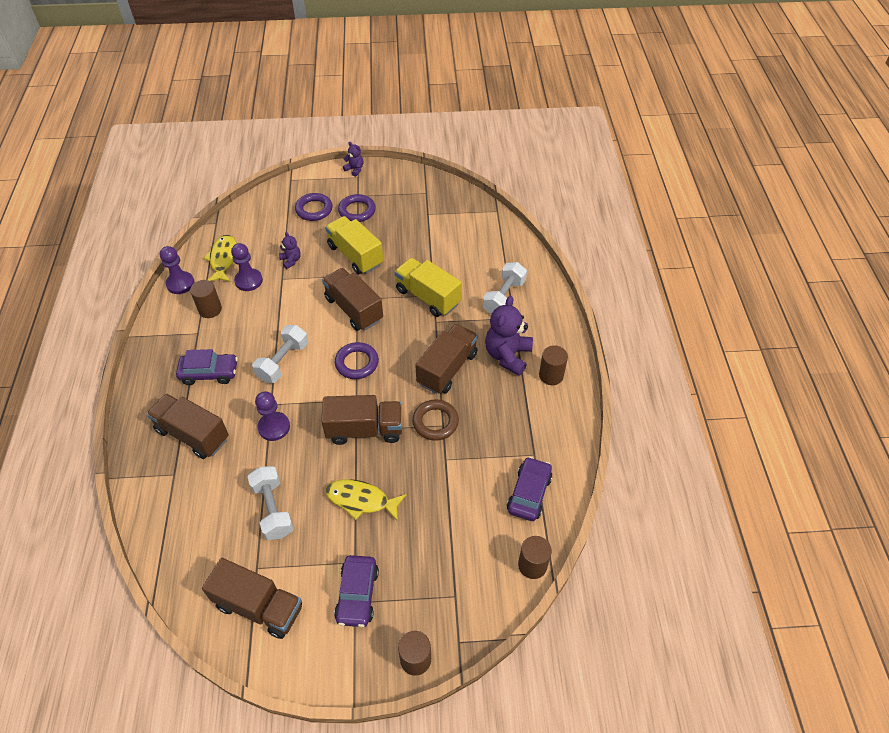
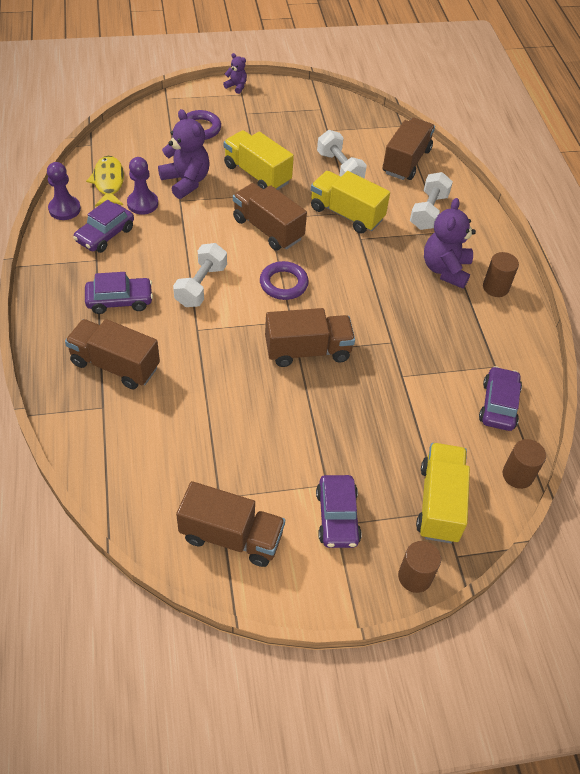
camera: 10 degrees left, 0 degrees up
brown cylinder [190,280,222,318] -> purple car [73,200,134,253]
white dumbbell [247,466,294,540] -> white dumbbell moved to [317,130,367,178]
purple pawn [255,391,290,441] -> none
purple teddy bear [279,232,301,269] -> purple teddy bear [158,109,210,199], size x1.99
yellow fish [325,479,407,522] -> none
purple ring [338,194,376,222] -> none
brown ring [412,399,459,441] -> none
brown truck [415,324,478,394] -> brown truck moved to [383,117,435,180]
none -> yellow truck [416,443,470,543]

